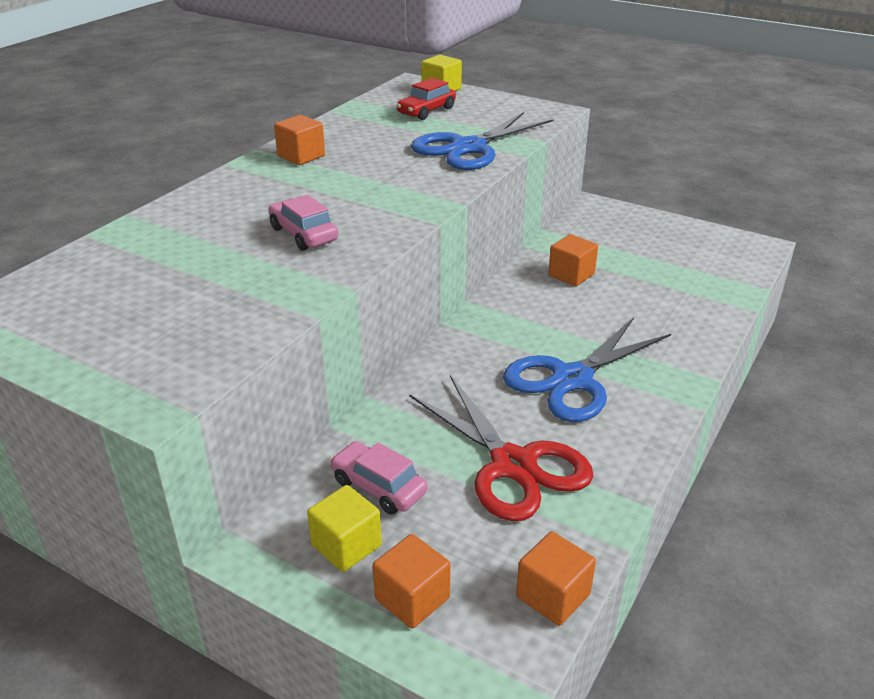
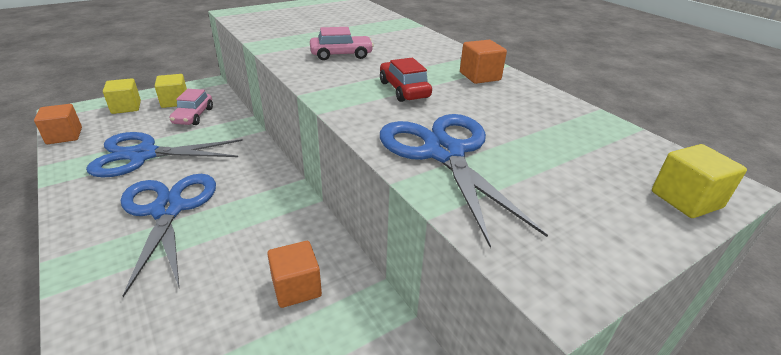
camera: 115 degrees right, 0 degrees up
pink car [330,442,428,514] -> pink car turned 120 degrees clockwise [170,89,213,125]
orange cube [373,534,450,629] -> yellow cube [103,78,141,114]
red car [396,78,456,120] -> red car moved to [380,58,432,102]
red scissors [409,375,594,521] -> blue scissors [86,132,243,177]

